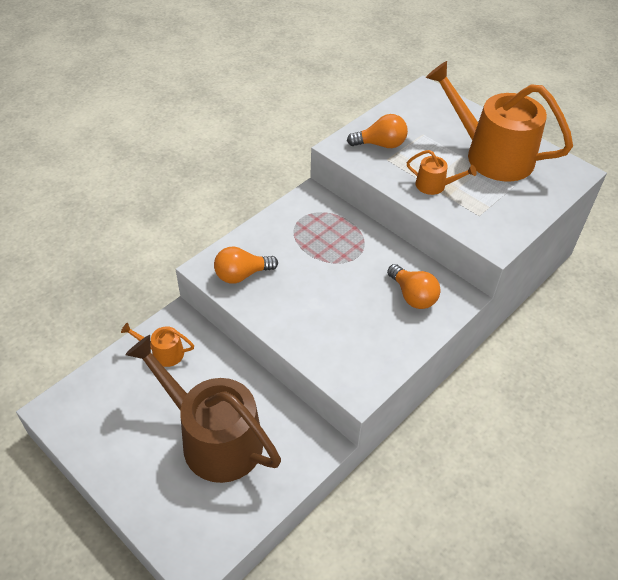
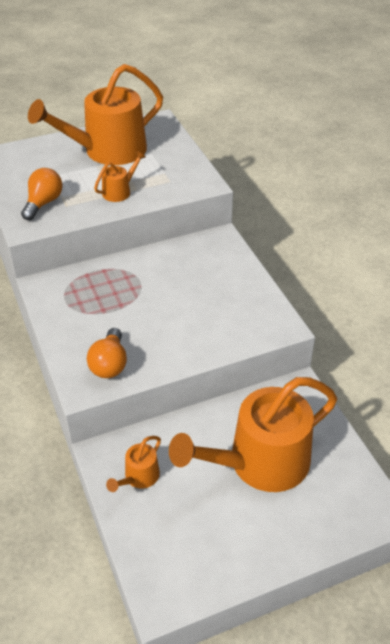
camera: 65 degrees left, 5 degrees down
brown watering can [125,335,281,483] -> orange watering can [169,377,337,492]
orange light bulb [387,264,441,309] -> none

